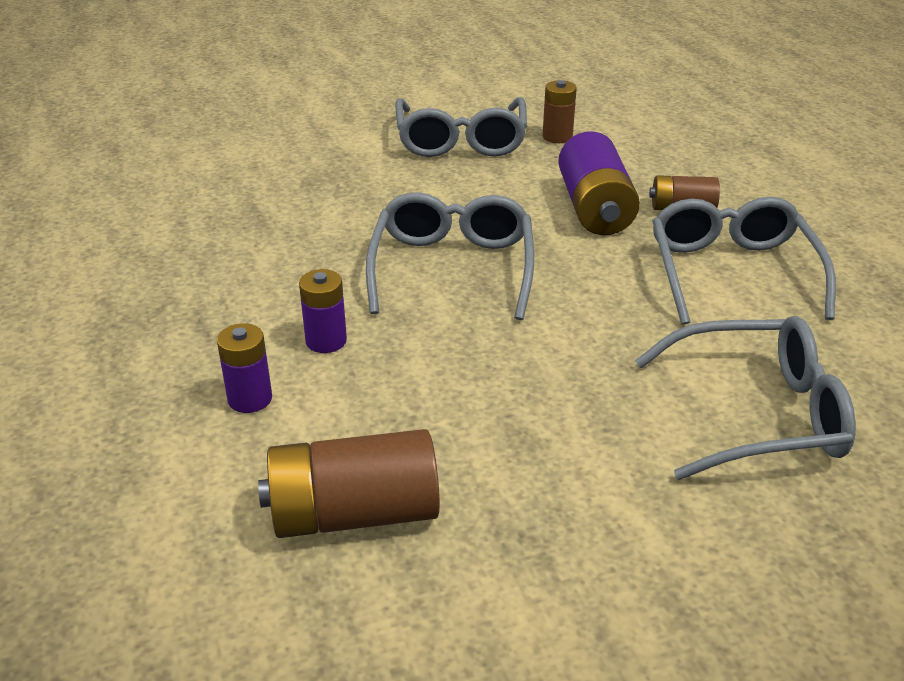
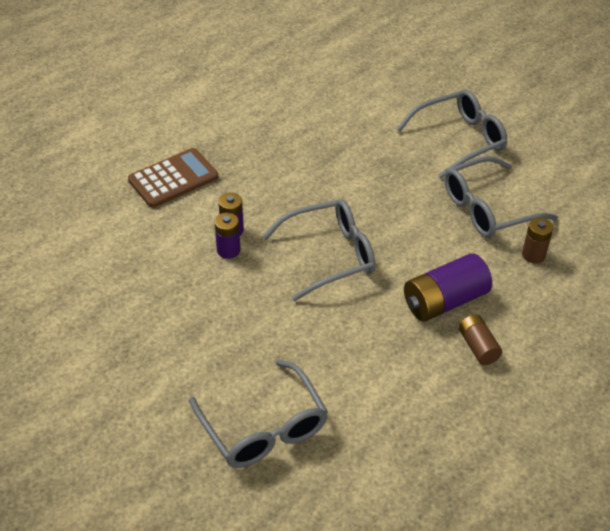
camera: 65 degrees right, 10 degrees up
purple battery [217,323,272,413] -> purple battery moved to [214,212,240,259]
brown battery [258,429,440,538] -> none
grey glasses [652,197,836,325] -> grey glasses moved to [397,89,507,179]
none -> brown calculator [128,148,218,208]

